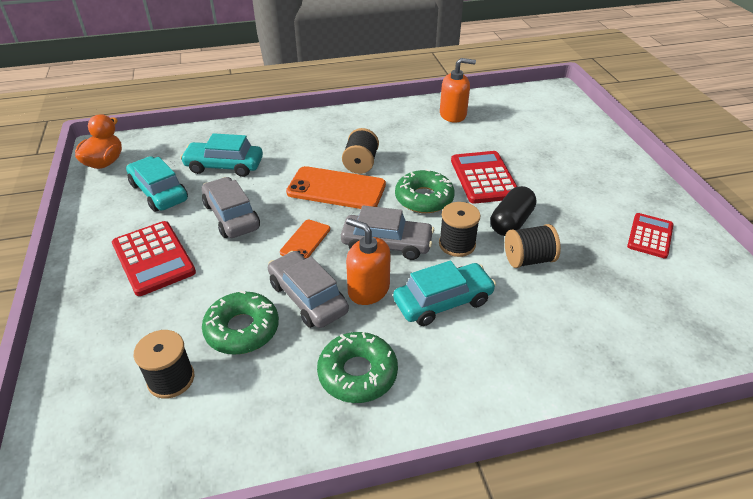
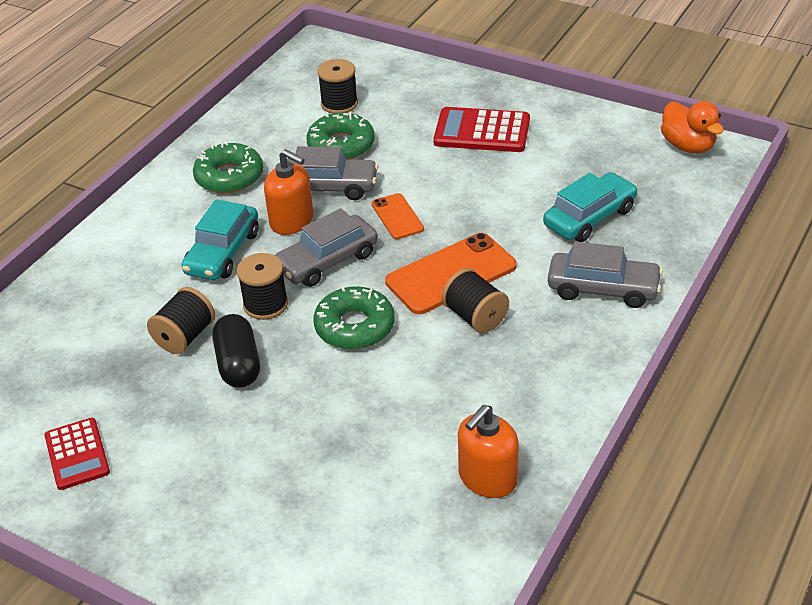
camera: 135 degrees right, 0 degrees up
turquoise car [126,156,188,212] -> none
grey car [202,177,260,238] -> grey car moved to [548,242,663,308]
orange soap dispenser [346,218,391,305] -> orange soap dispenser turned 45 degrees clockwise [264,149,313,235]
red calculator [451,151,517,204] -> none

